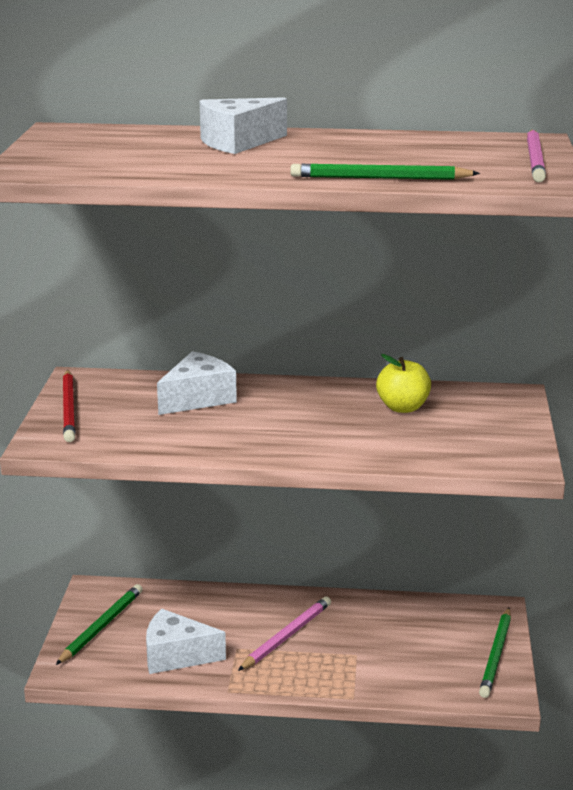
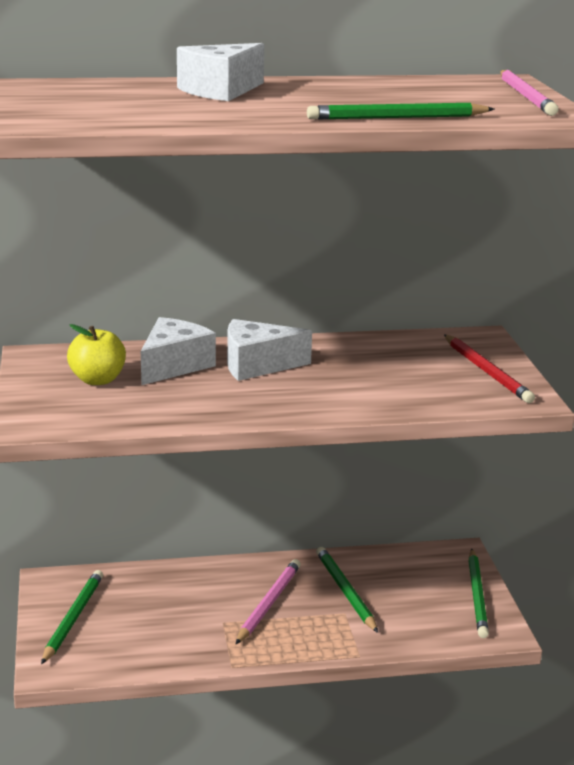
camera: 15 degrees left, 0 degrees up
red pencil [63,370,75,442] -> red pencil moved to [444,335,535,403]
white cheese [146,609,226,674] -> white cheese moved to [227,319,312,381]
yellow apple [376,354,431,413] -> yellow apple moved to [67,324,126,385]
none -> green pencil [316,547,378,633]

